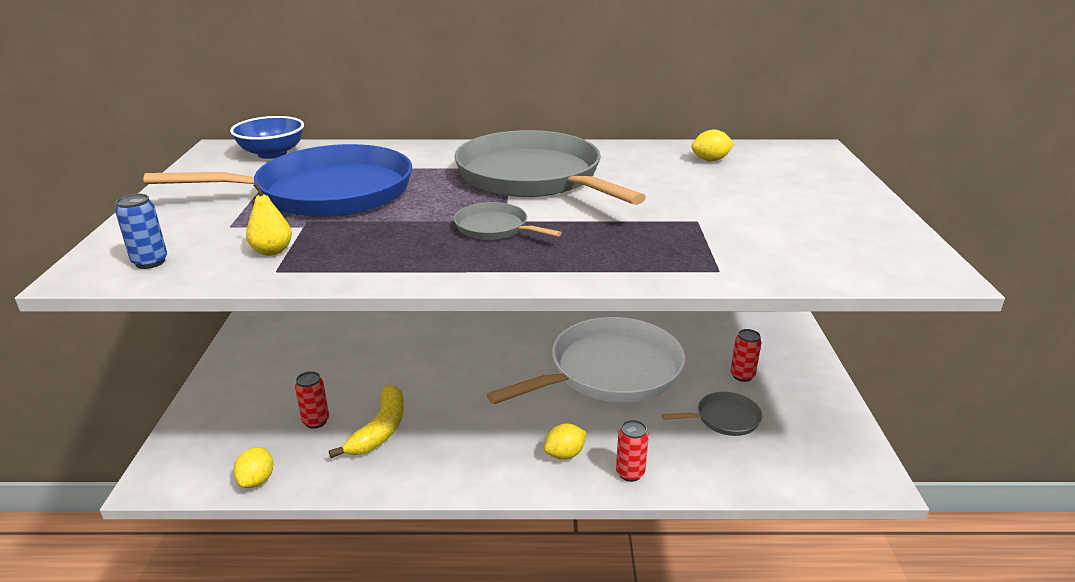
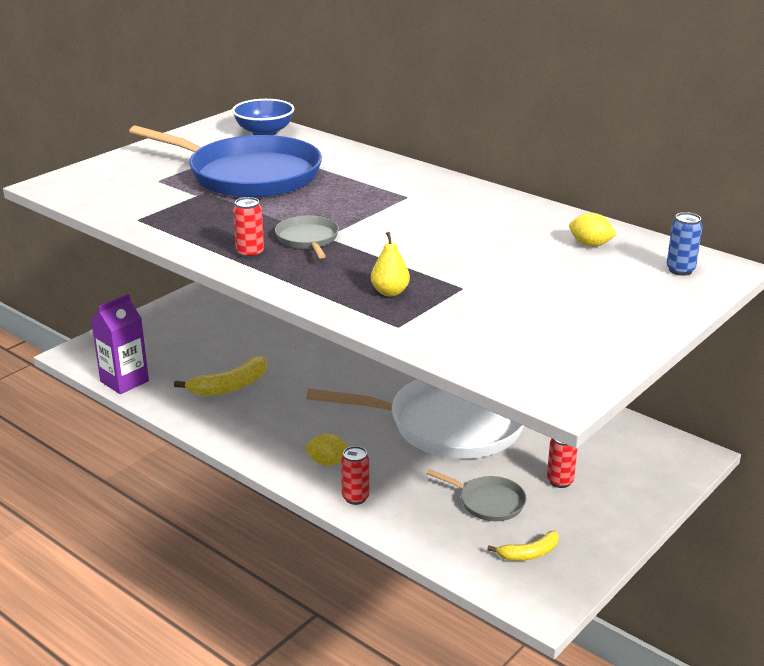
camera: 40 degrees right, 0 degrees up
blue can [115,194,167,269] -> blue can moved to [667,212,702,276]
yellow lemon [233,447,273,488] -> purple carton [91,294,149,394]
yellow pear [246,183,292,256] -> yellow pear moved to [371,232,410,296]
red can [295,371,329,429] -> red can moved to [233,197,264,259]
grey pan [454,130,646,205] -> none
none -> yellow banana [487,531,559,561]

